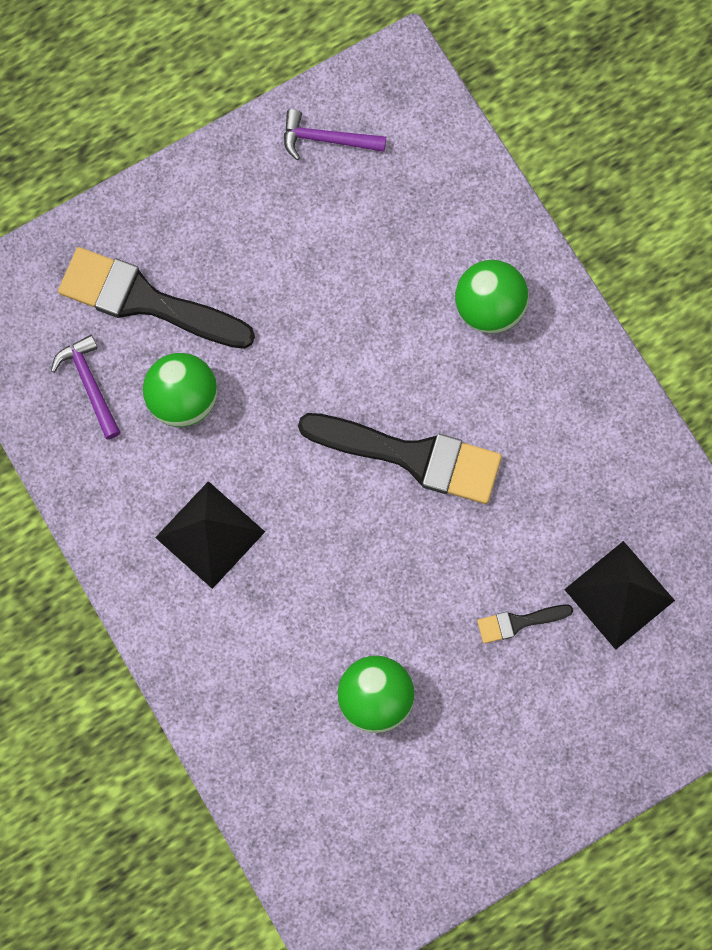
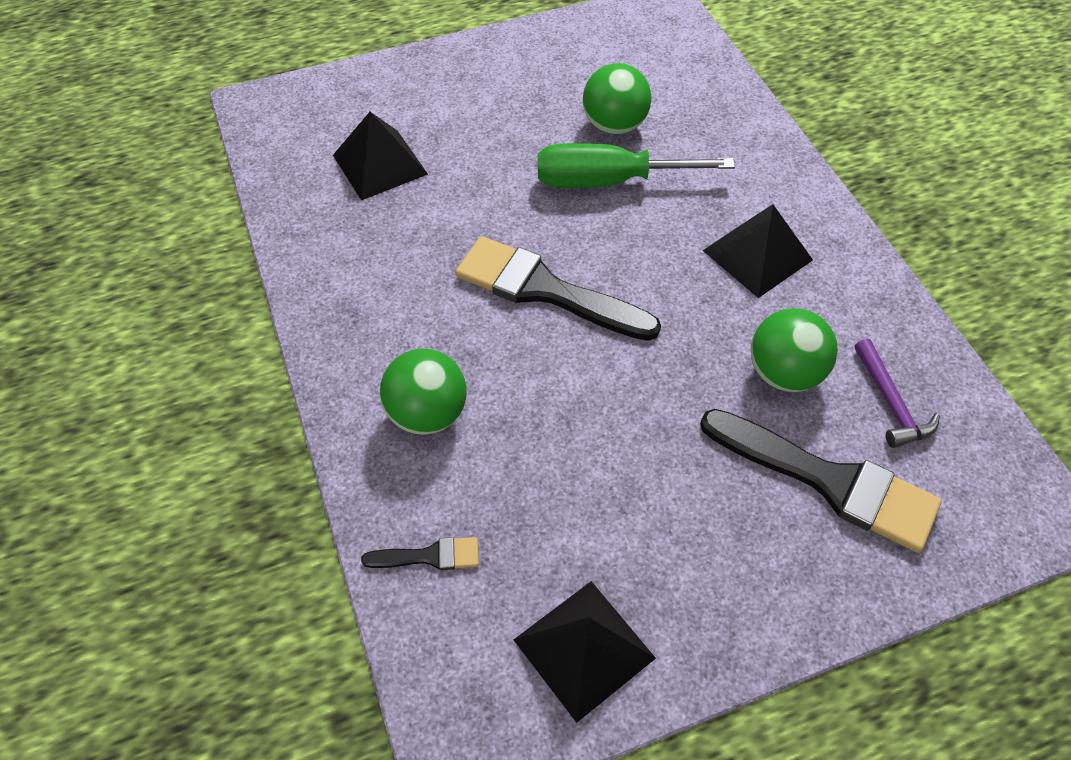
camera: 170 degrees left, 20 degrees down
purple hammer [284,109,386,160] -> black pyramid [514,581,656,723]
black brush [477,605,573,644] -> black brush moved to [361,537,479,570]
none -> green screwdriver [538,143,735,188]

